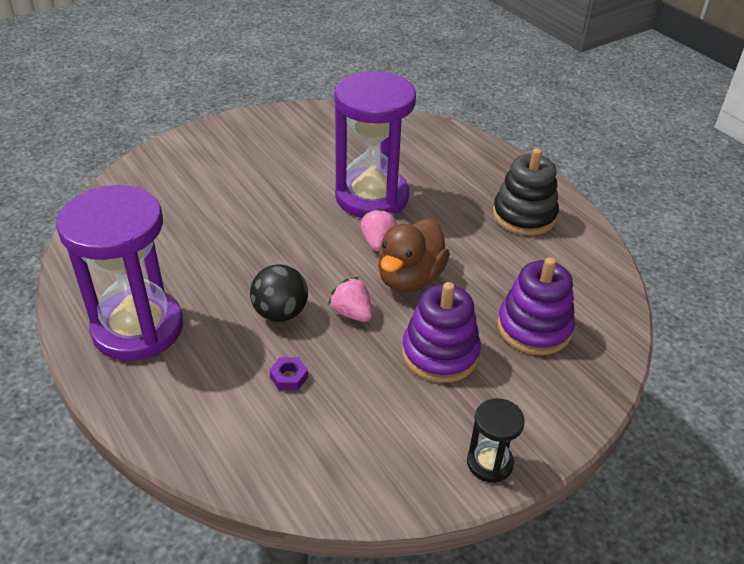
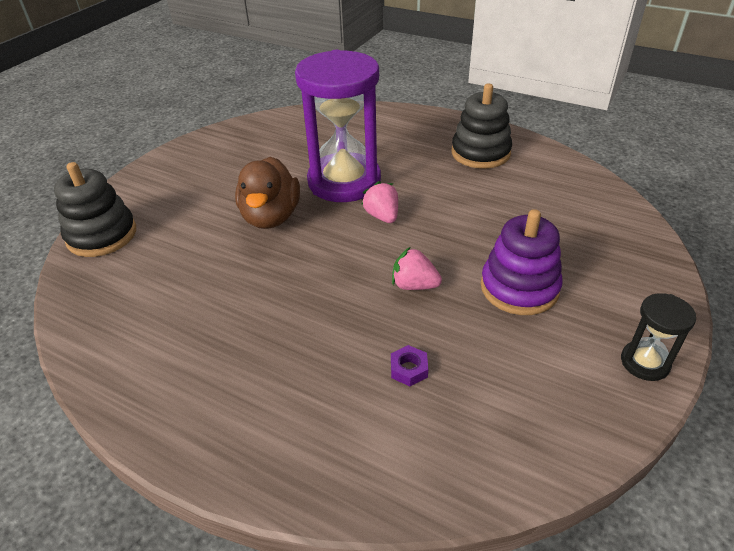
camera: 25 degrees left, 0 degrees up
purple hourglass [56,185,183,361] -> none
black ball [250,264,308,322] -> none
brown duck [378,218,450,292] -> brown duck moved to [235,157,300,229]
purple stacking toy [497,257,575,355] -> none
none -> black stacking toy [54,162,136,257]

